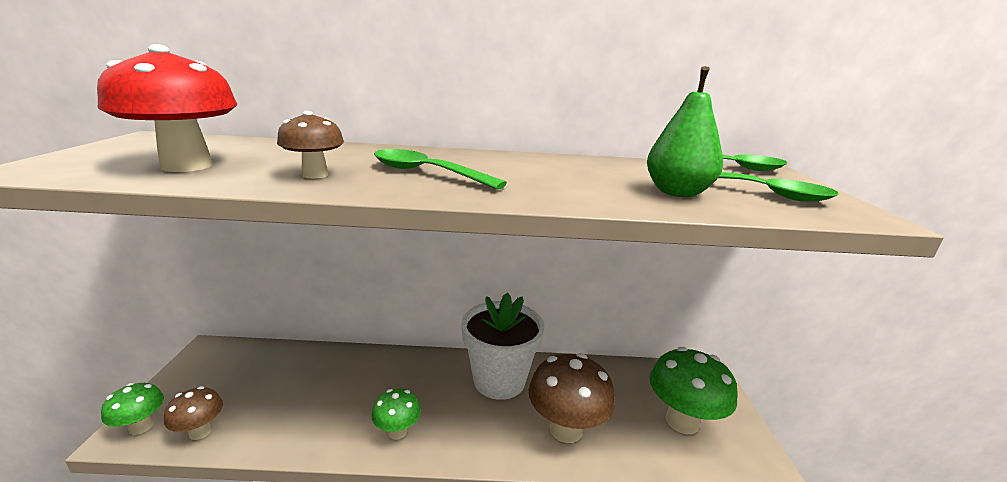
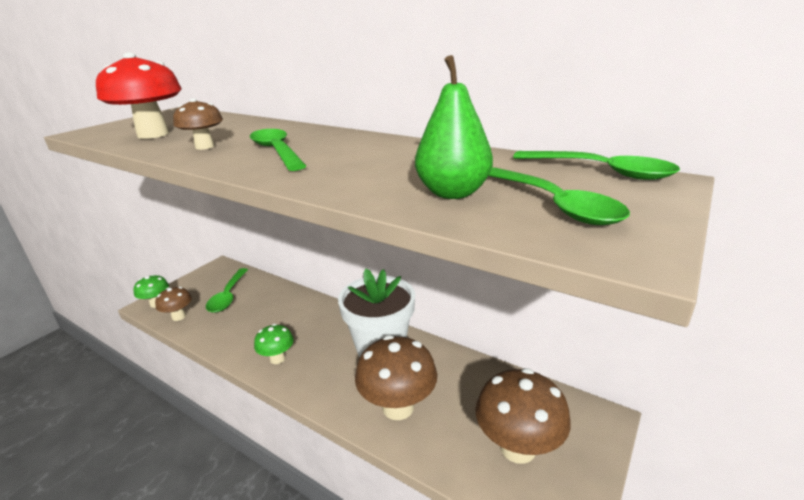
camera: 35 degrees right, 5 degrees up
green mushroom [649,347,738,434] -> brown mushroom [475,368,571,464]
none -> green spoon [206,268,248,313]

